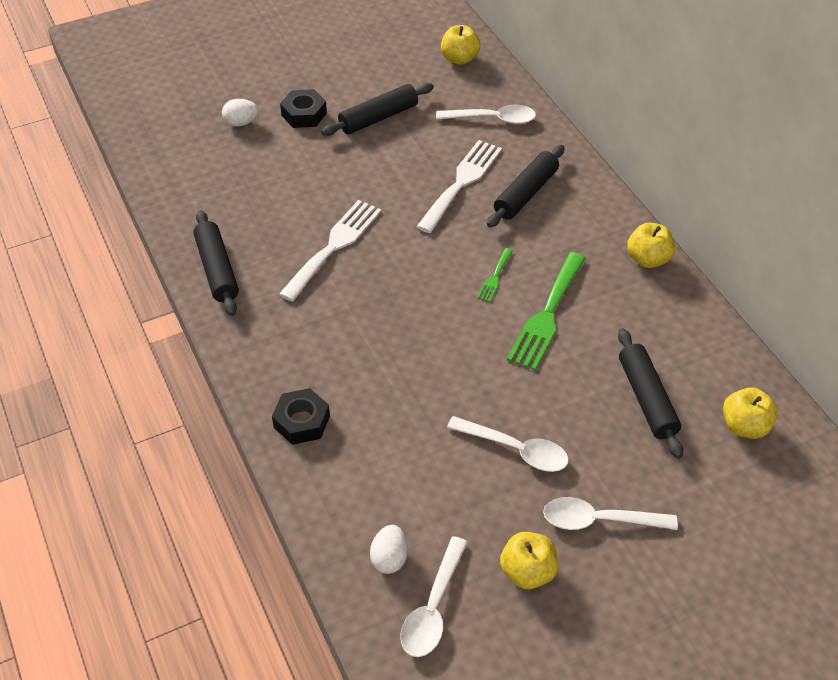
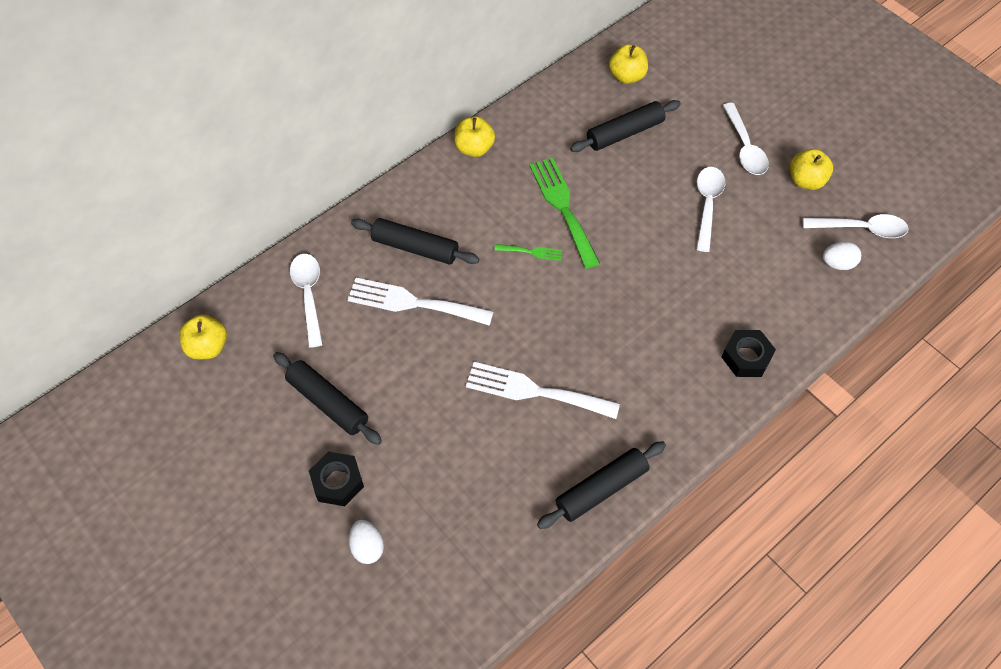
camera: 105 degrees left, 10 degrees up
green fork [507,252,586,370] -> green fork turned 120 degrees counterclockwise [529,158,600,269]

